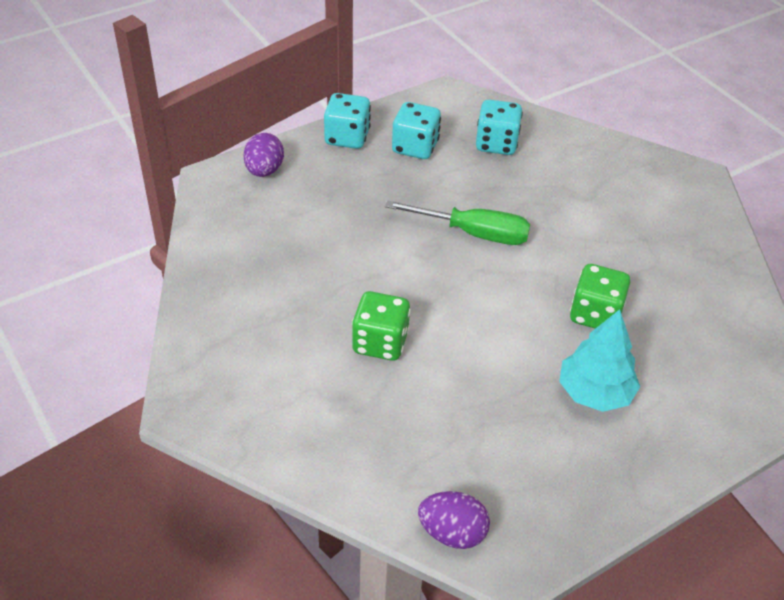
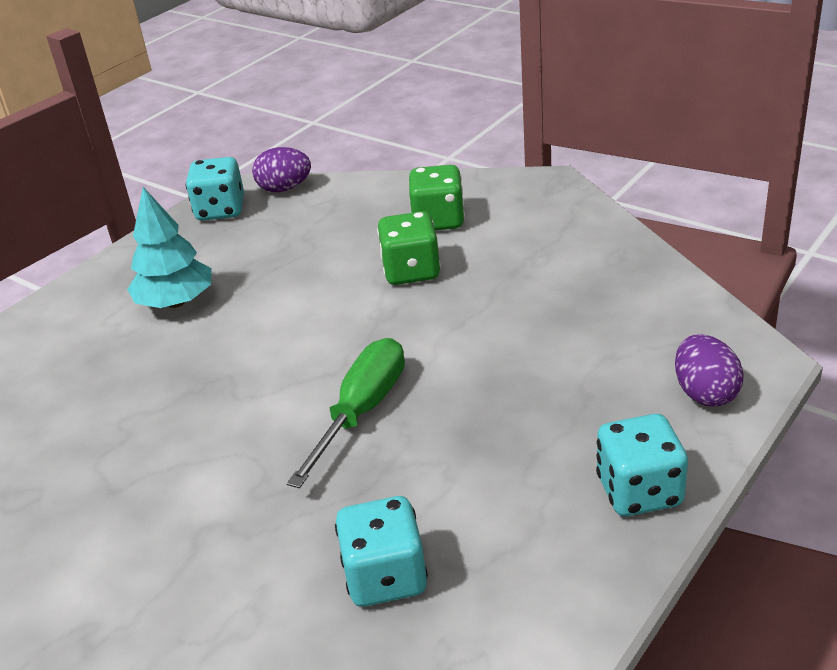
camera: 165 degrees right, 10 degrees down
green screwdriver [385,200,530,245] -> green screwdriver turned 120 degrees clockwise [287,338,405,488]
turquoise dice [392,102,441,159] -> turquoise dice moved to [186,157,244,221]
green dice [570,264,630,329] -> green dice moved to [409,165,465,230]

